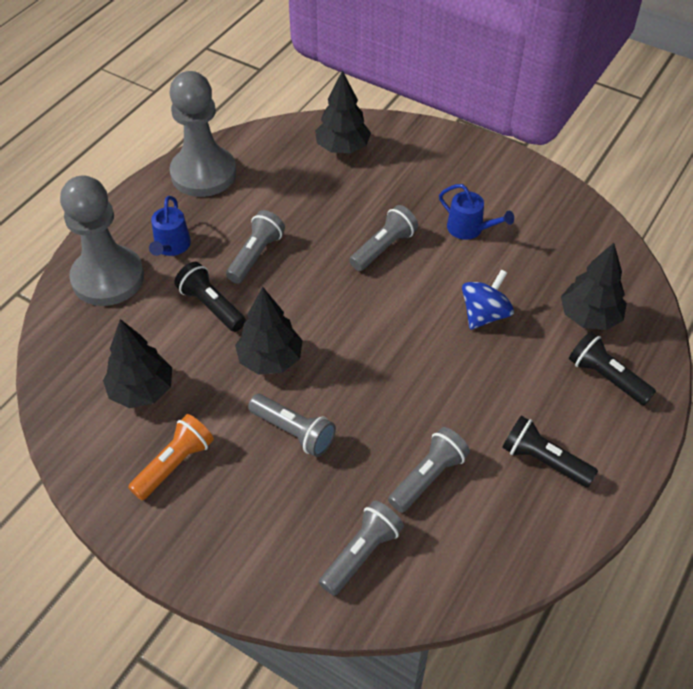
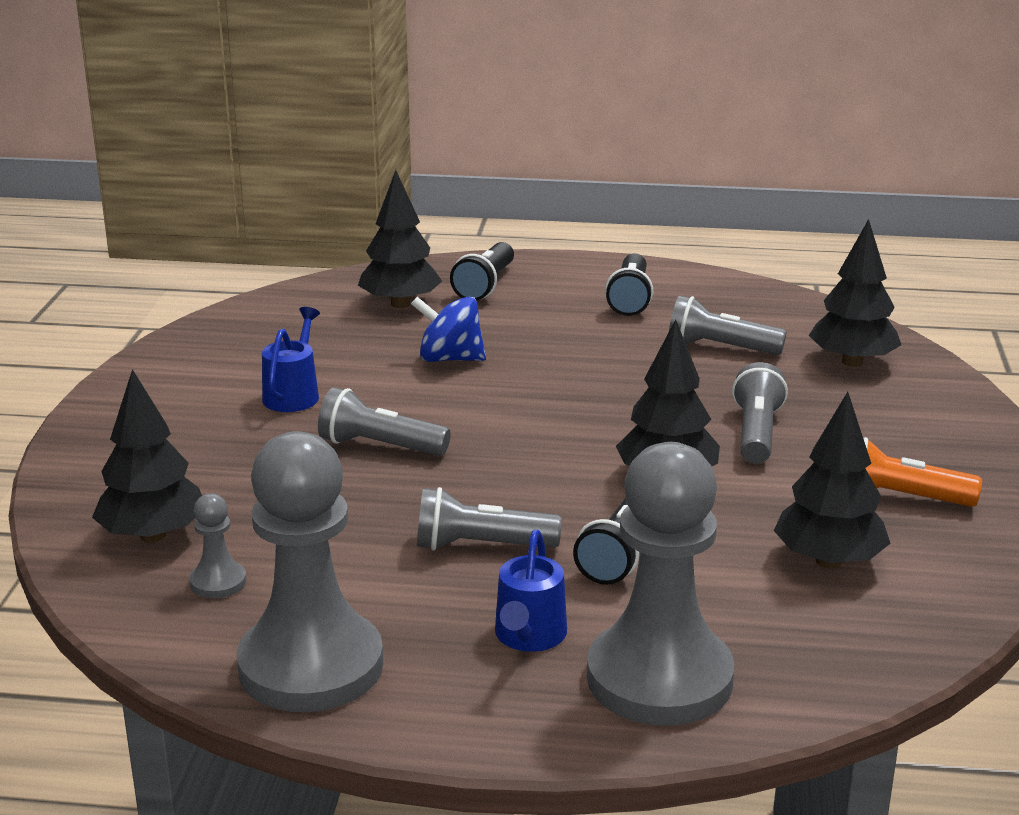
camera: 115 degrees left, 25 degrees down
blue watering can [149,196,191,256] -> blue watering can turned 120 degrees clockwise [495,530,567,652]
grey flashlight [319,501,404,596] -> black tree [809,219,901,367]
none -> grey pawn [189,493,246,598]

